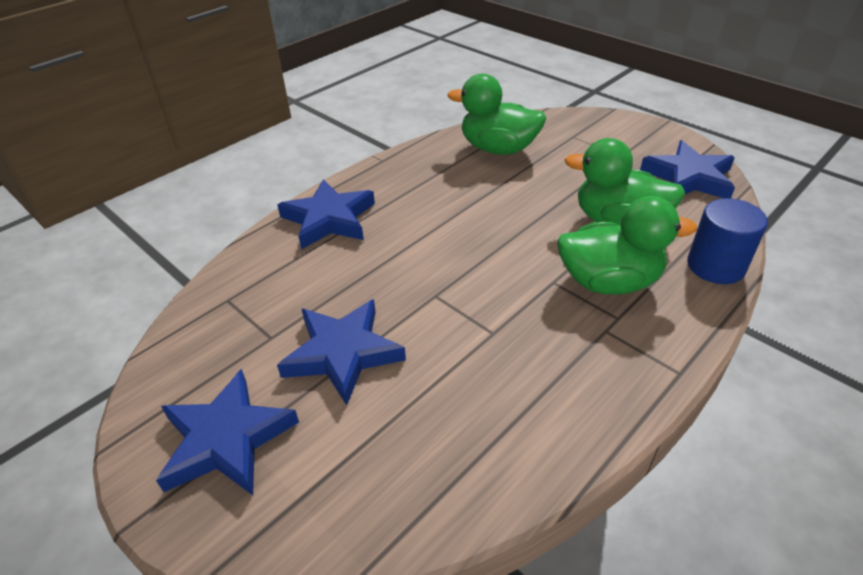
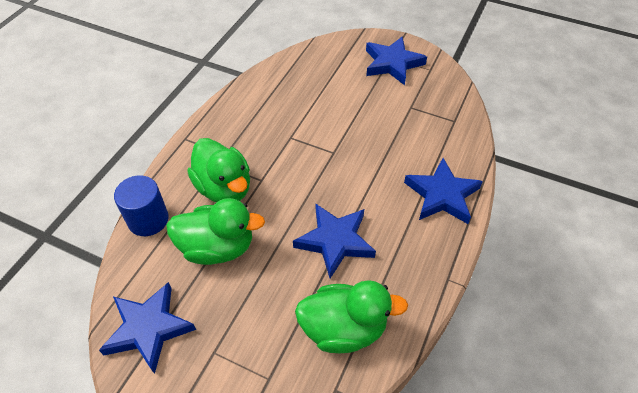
camera: 160 degrees right, 10 degrees up
blue star [277,299,406,406] -> blue star moved to [293,204,376,278]
green duck [557,196,697,295] -> green duck turned 105 degrees counterclockwise [187,138,250,202]

